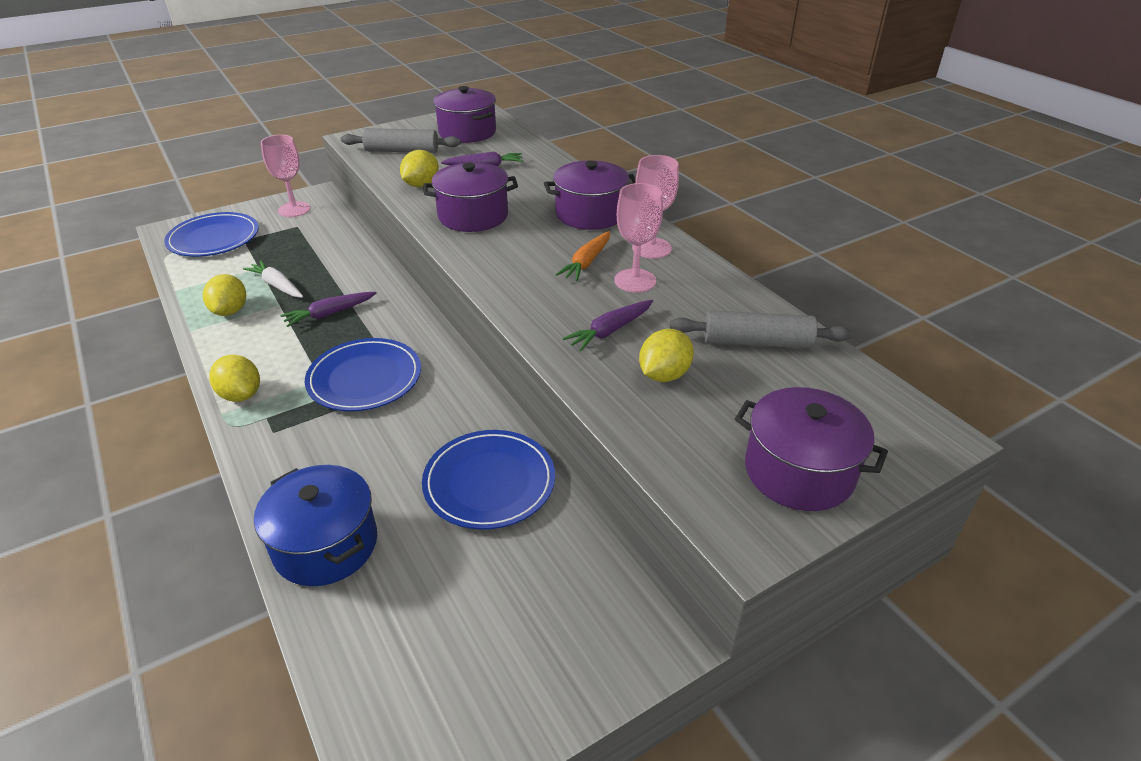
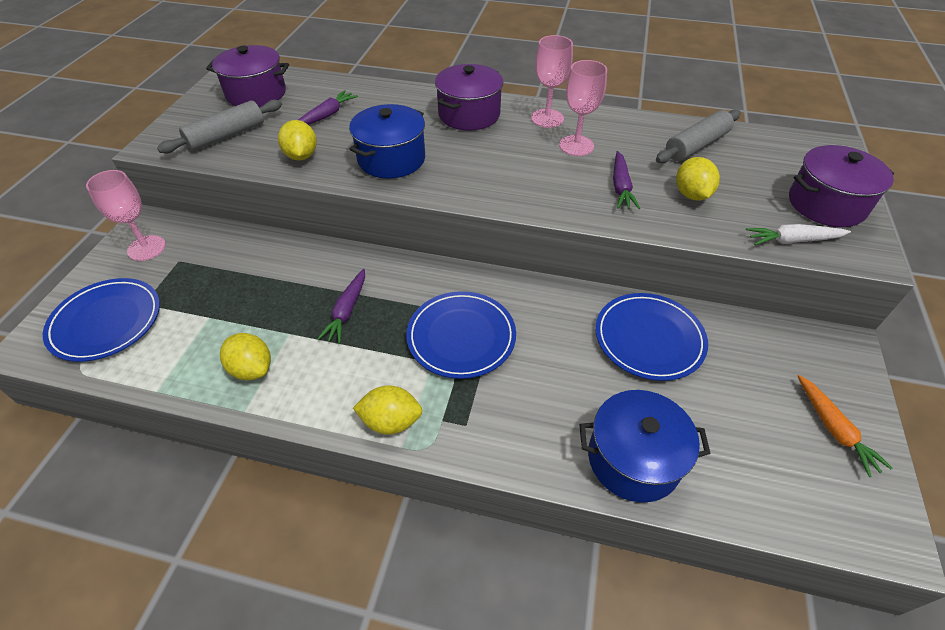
camera: 45 degrees left, 10 degrees up
white carrot [243,260,303,298] -> white carrot moved to [746,224,851,245]
purple pot [423,162,518,232] -> blue pot [349,104,425,179]
orange carrot [556,231,610,281] -> orange carrot moved to [798,375,892,477]

